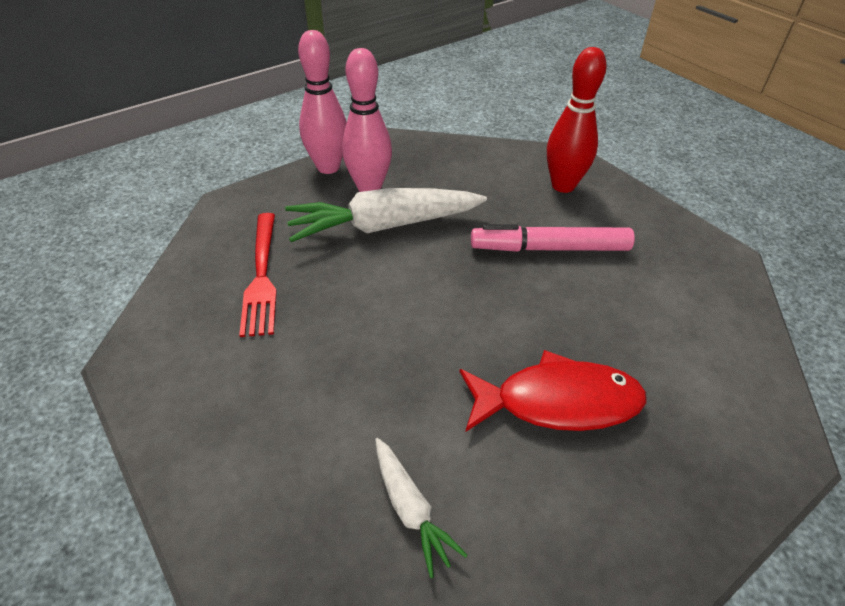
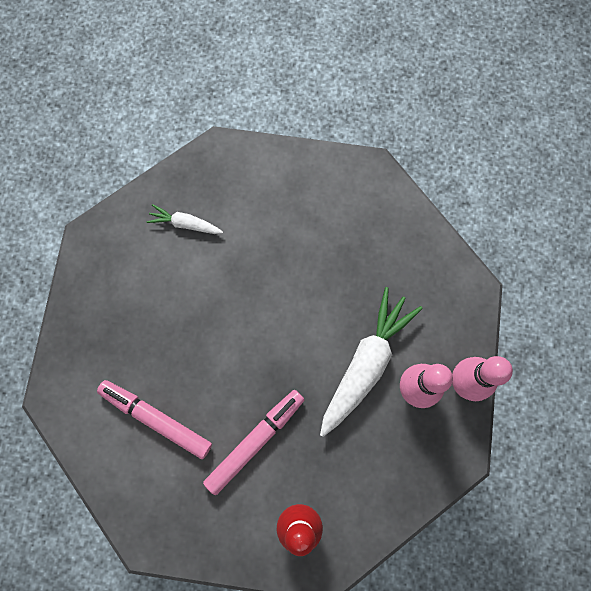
camera: 135 degrees right, 30 degrees up
red fork [239,213,277,337] -> none
red fish [459,350,646,431] -> none
none -> pink marker [97,380,212,459]

